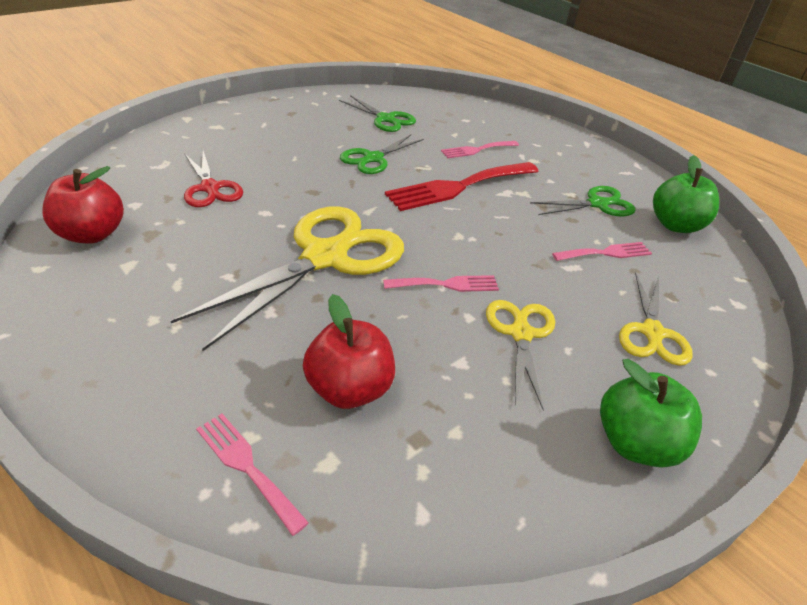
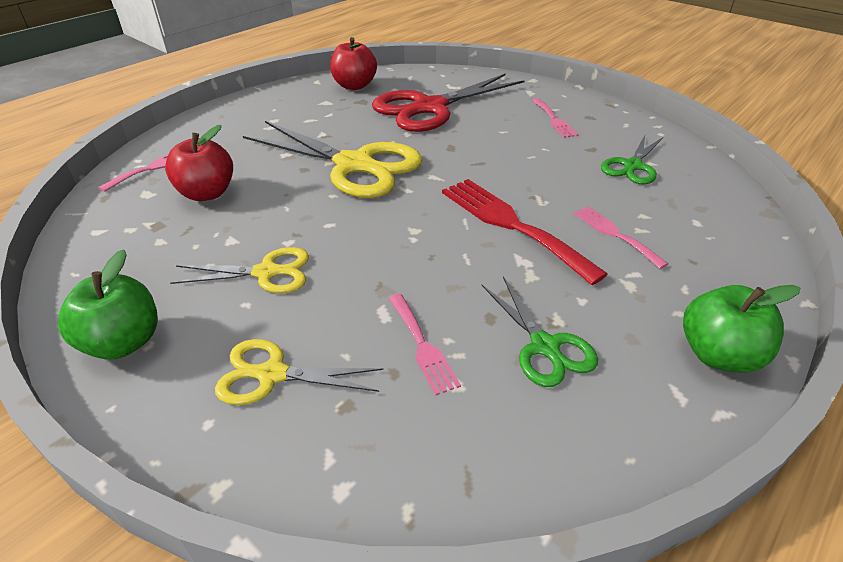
camera: 85 degrees right, 0 degrees up
red scissors [184,151,243,207] -> red scissors [372,74,525,132], size x1.88
green scissors [340,135,424,174] -> none
pink fork [383,275,499,292] -> pink fork moved to [532,98,579,138]
green apple [653,155,719,233] -> green apple moved to [683,285,801,373]

